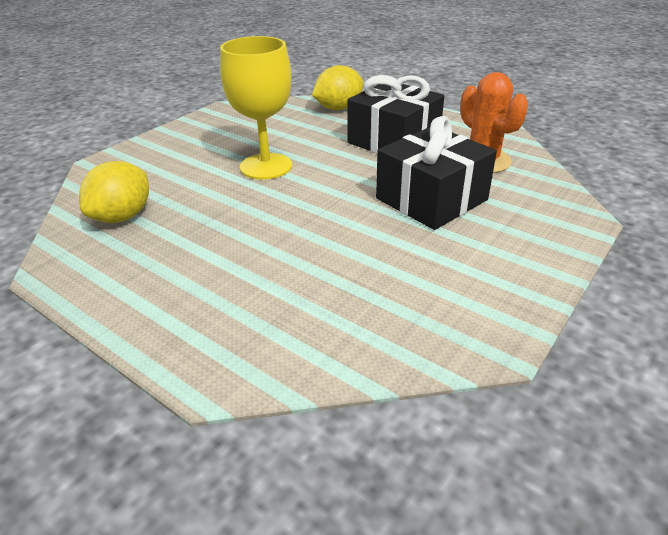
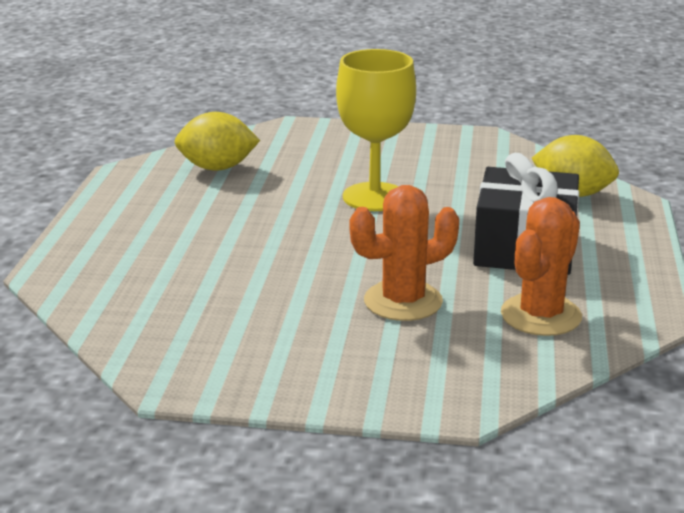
camera: 60 degrees right, 10 degrees down
black gift [376,116,497,230] -> orange cactus [350,185,459,321]

